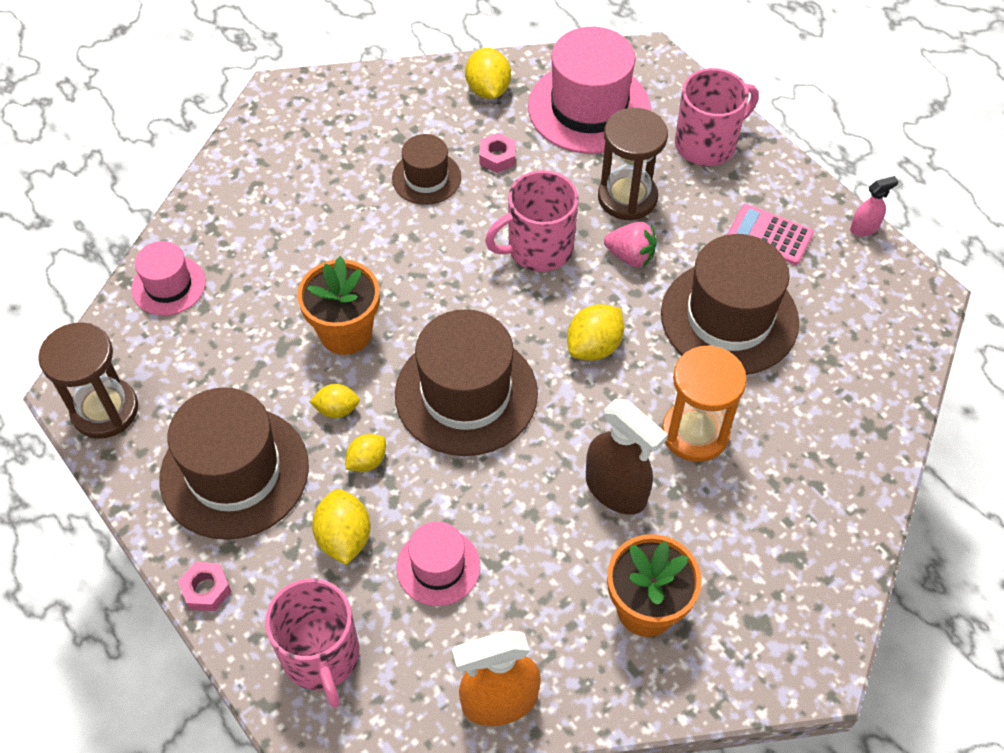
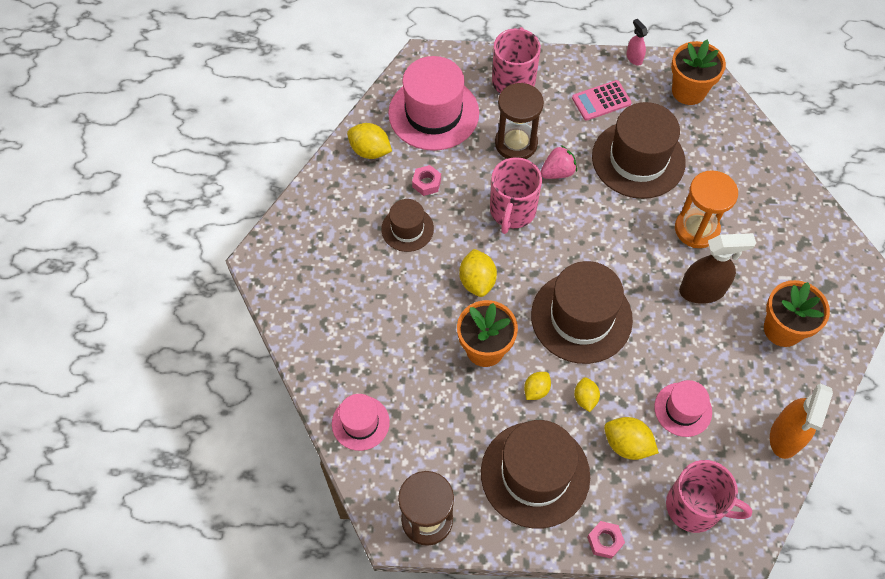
camera: 50 degrees left, 5 degrees up
yellow lemon [567,304,624,361] -> yellow lemon moved to [459,249,497,297]
pink spray bottle [850,176,899,236] -> pink spray bottle turned 45 degrees counterclockwise [626,19,648,65]
none -> orange flower pot [671,40,726,105]

